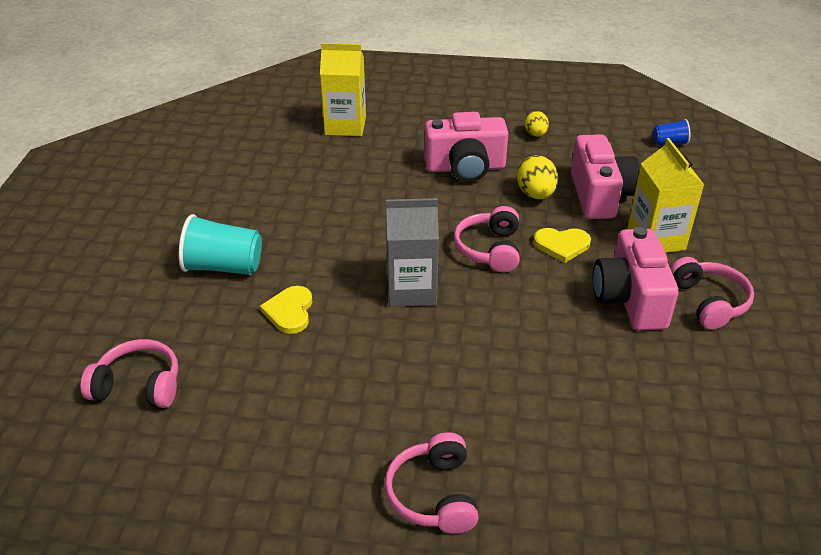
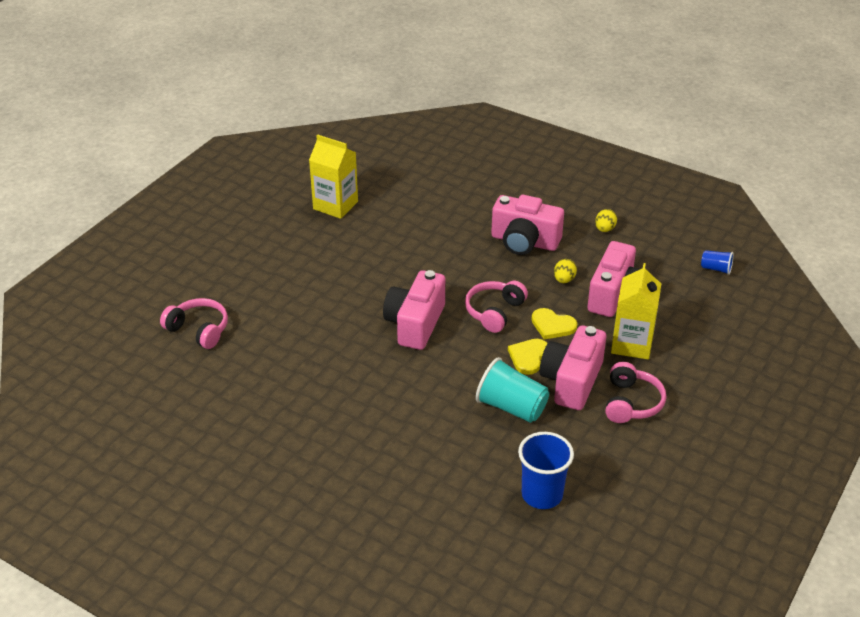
camera: 25 degrees right, 0 degrees up
turquoise cup [179,214,262,275] -> turquoise cup moved to [476,357,549,423]
yellow heart [260,286,312,334] -> yellow heart moved to [508,339,547,375]
yellow carton [320,43,366,136] -> yellow carton moved to [309,134,358,219]
pink headphones [385,432,479,534] -> none
grey carton [386,198,439,307] -> pink camera [383,270,445,350]
yellow egg [517,155,558,199] -> yellow egg [554,259,577,283], size x0.65
none -> blue cup [518,432,574,509]

